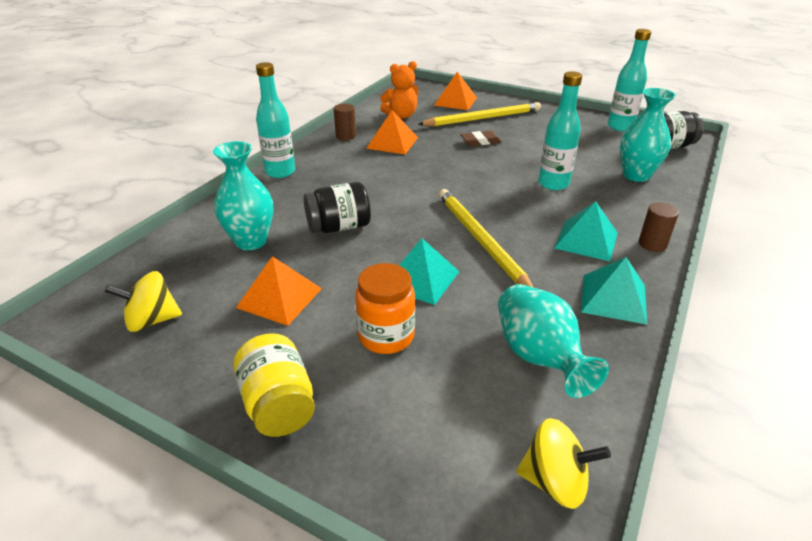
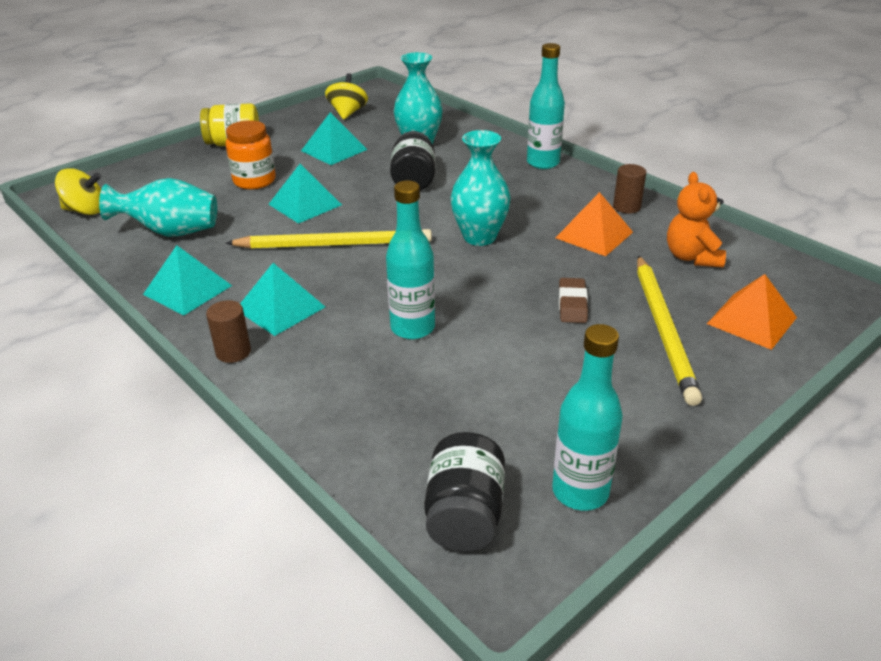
camera: 110 degrees right, 0 degrees up
orange pyramid [236,256,322,326] -> turquoise pyramid [301,112,367,165]
yellow spinning top [516,418,611,509] -> yellow spinning top turned 120 degrees counterclockwise [55,168,101,215]
turquoise vase [620,88,676,182] -> turquoise vase moved to [451,130,511,246]

